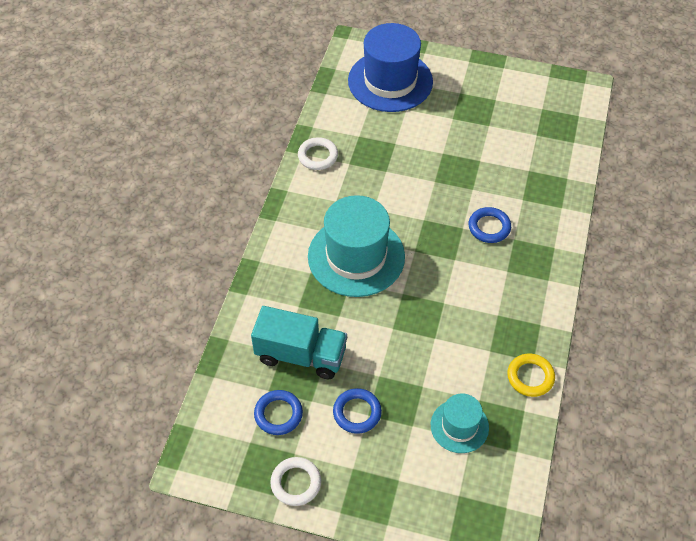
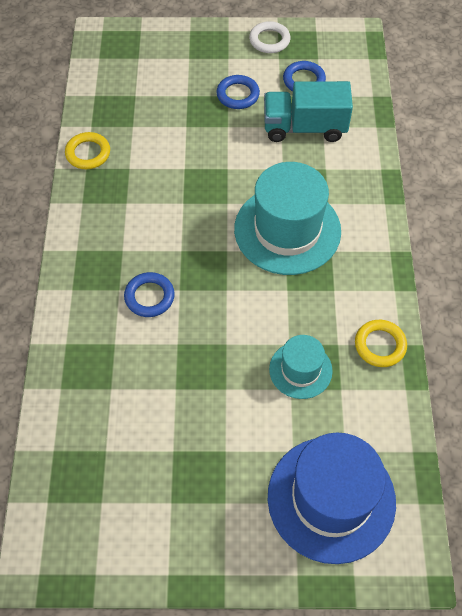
camera: 165 degrees right, 5 degrees up
white ring [298,137,338,170] -> yellow ring [355,320,407,367]
turquoise hat [431,394,489,453] -> turquoise hat moved to [269,335,333,399]

